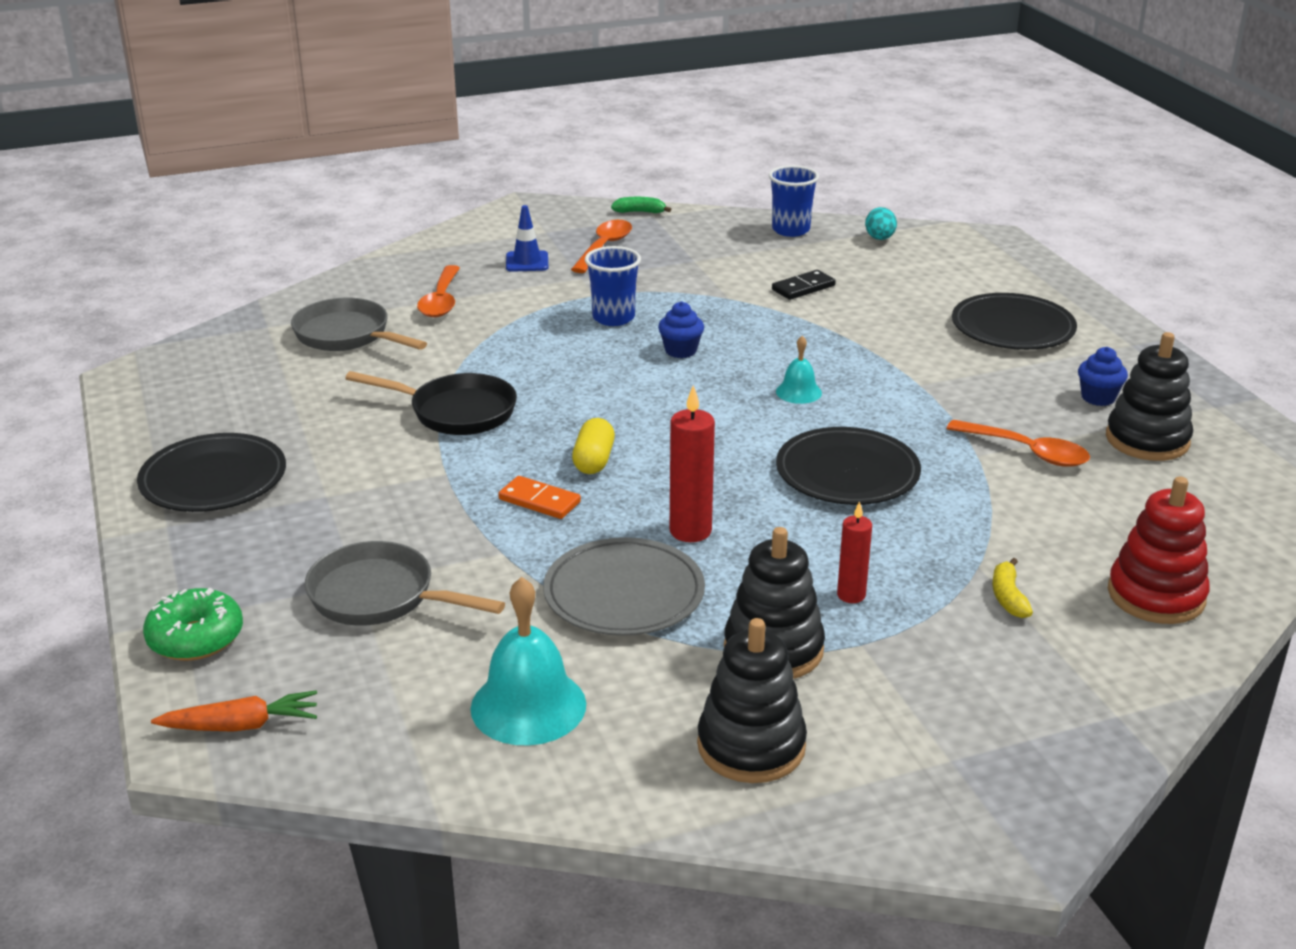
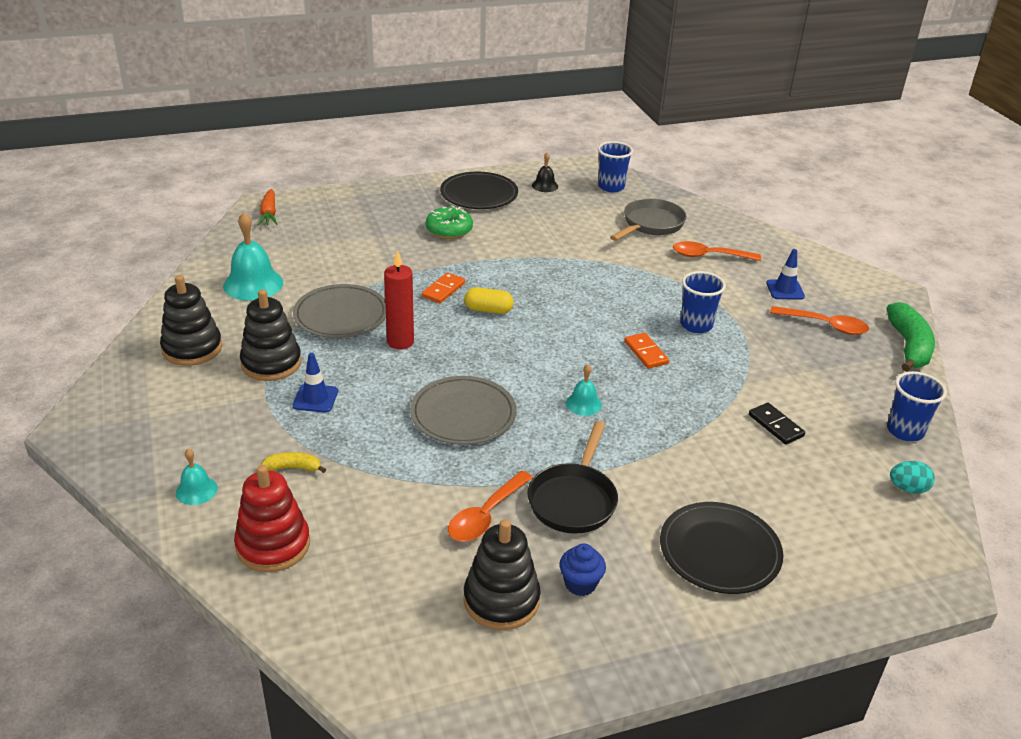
camera: 90 degrees right, 5 degrees up
green donut [143,588,243,661] -> green donut moved to [426,206,473,239]
grey pan [305,541,505,626] -> none
black pan [345,371,517,435] -> black pan moved to [527,421,618,534]
green banana [611,197,672,213] -> green banana [886,302,935,372], size x2.03
blue cupcake [658,302,704,358] -> orange domino [624,333,669,369]
black plate [776,427,921,505] -> grey plate [410,376,516,445]
red candle [837,501,872,603] -> blue traffic cone [292,353,338,413]
none -> turquoise bell [176,449,218,505]
none -> black bell [532,152,558,192]
none -> blue cup [598,141,633,192]

